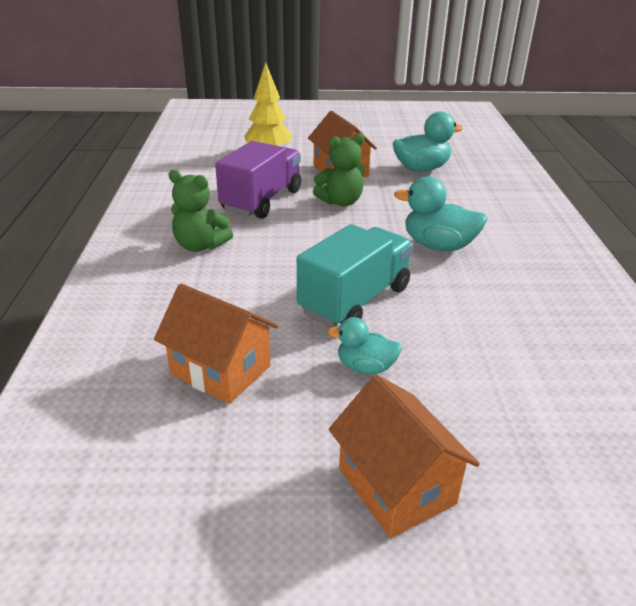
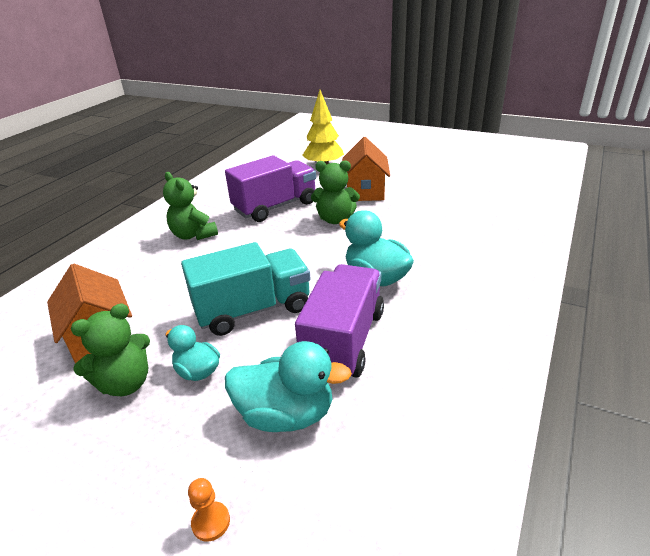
camera: 30 degrees right, 0 degrees up
orange house [329,375,480,538] -> none
turquoise duck [393,111,463,172] -> turquoise duck moved to [225,341,352,432]
none -> green teddy bear [71,304,150,396]
none -> orange pawn [188,478,230,542]
none -> purple truck [295,264,384,378]

